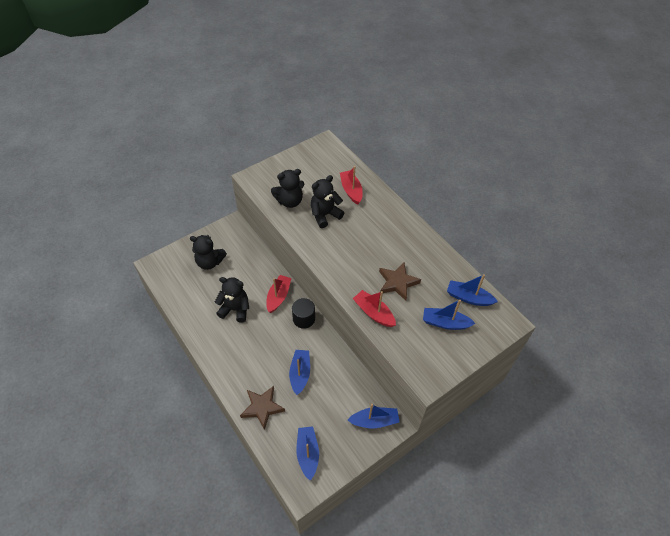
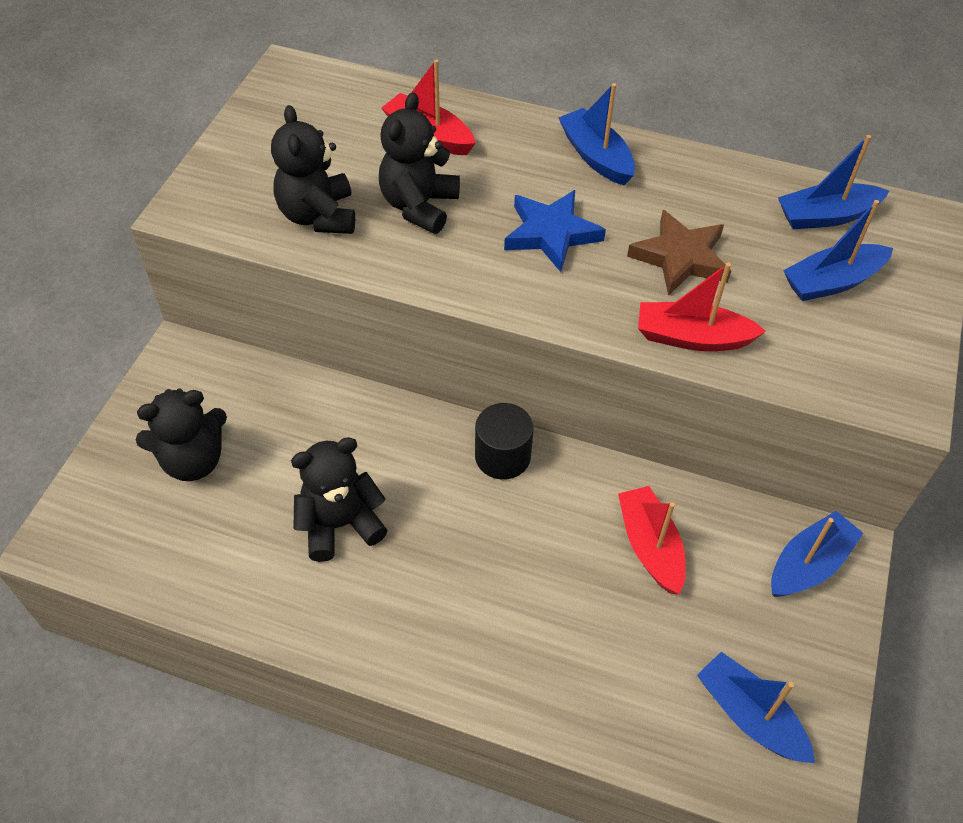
camera: 35 degrees left, 0 degrees up
brown star [240,386,285,430] -> none
red boat [266,275,291,313] -> red boat moved to [618,486,686,594]
black teddy bear [271,169,304,208] -> black teddy bear turned 135 degrees clockwise [271,105,355,234]
blue boat [289,350,310,395] -> blue boat moved to [558,83,635,185]
none -> blue star [504,190,606,272]

